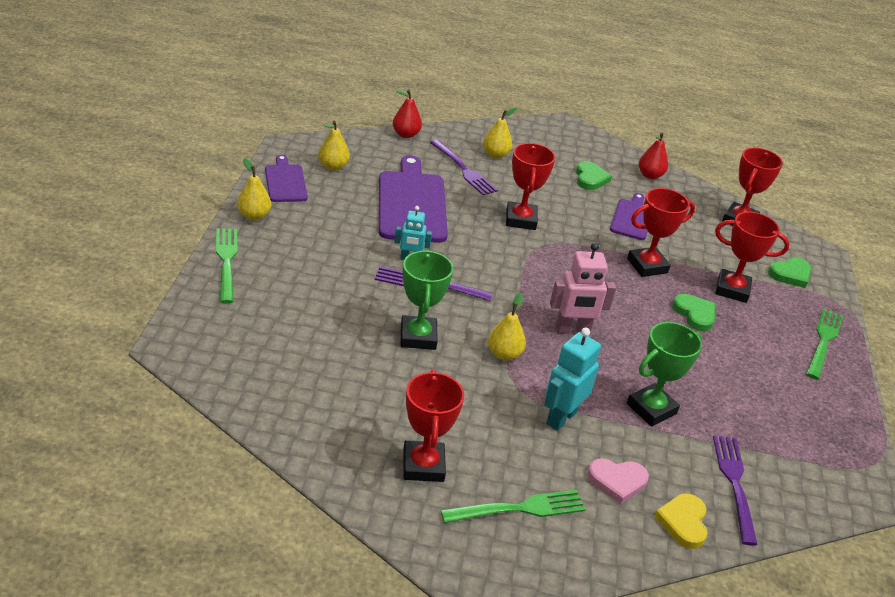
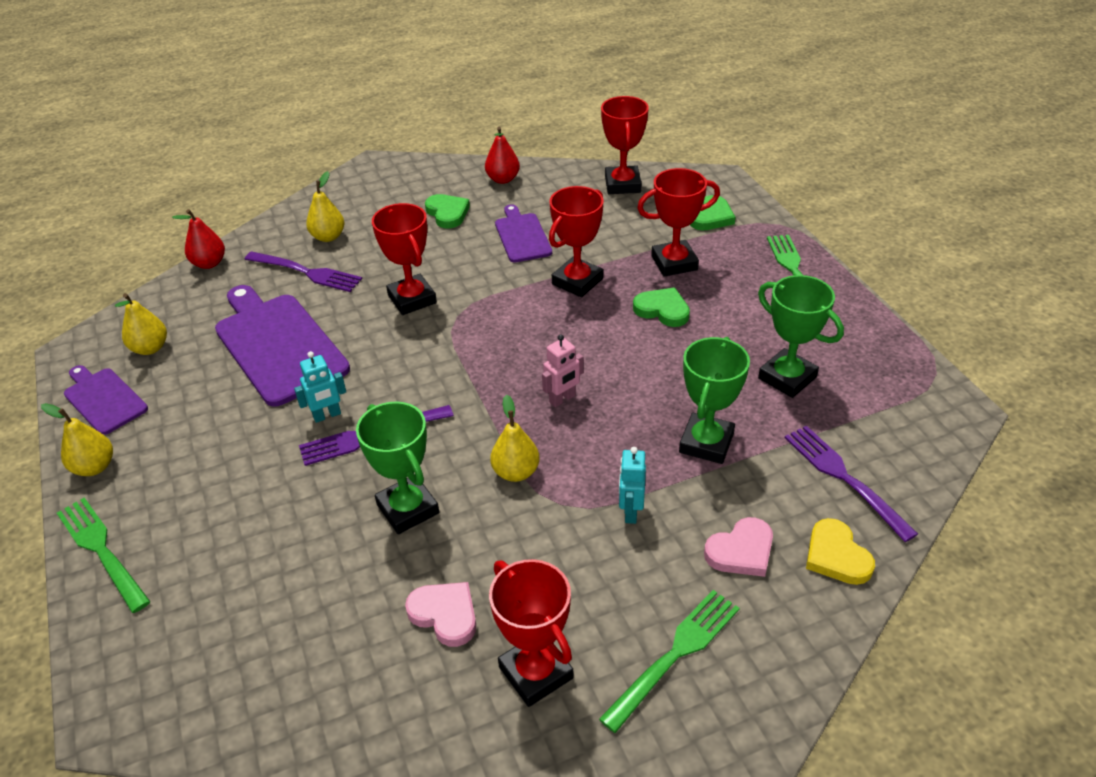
camera: 25 degrees left, 5 degrees up
turquoise robot [544,328,601,431] -> turquoise robot [619,447,646,524], size x0.63
pink robot [550,243,616,334] -> pink robot [542,334,584,407], size x0.63
none -> pink heart [405,582,476,647]
none -> green trophy [758,275,844,398]

